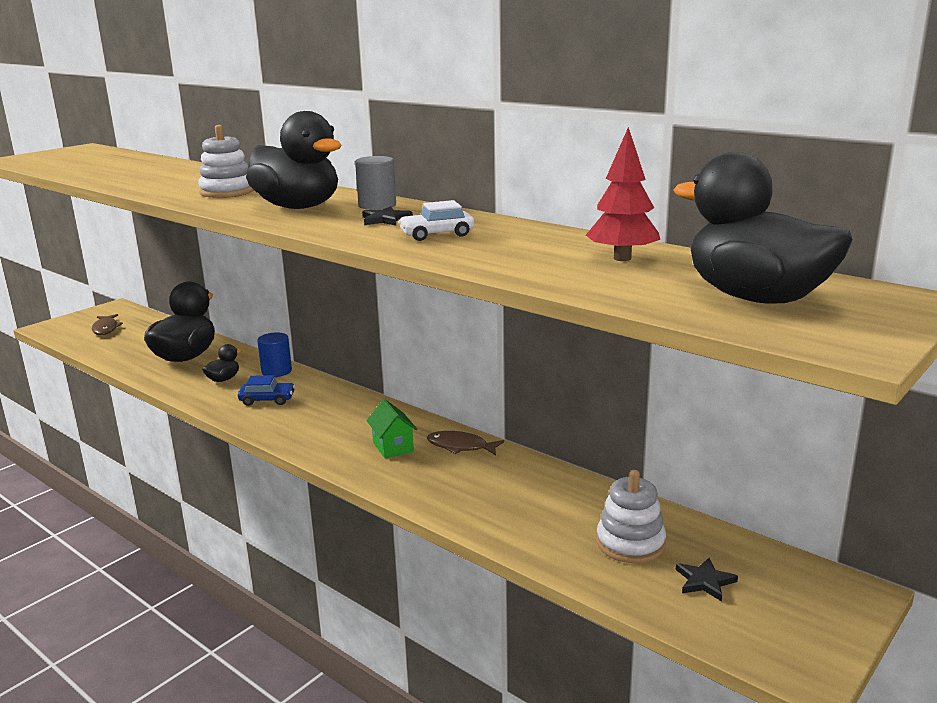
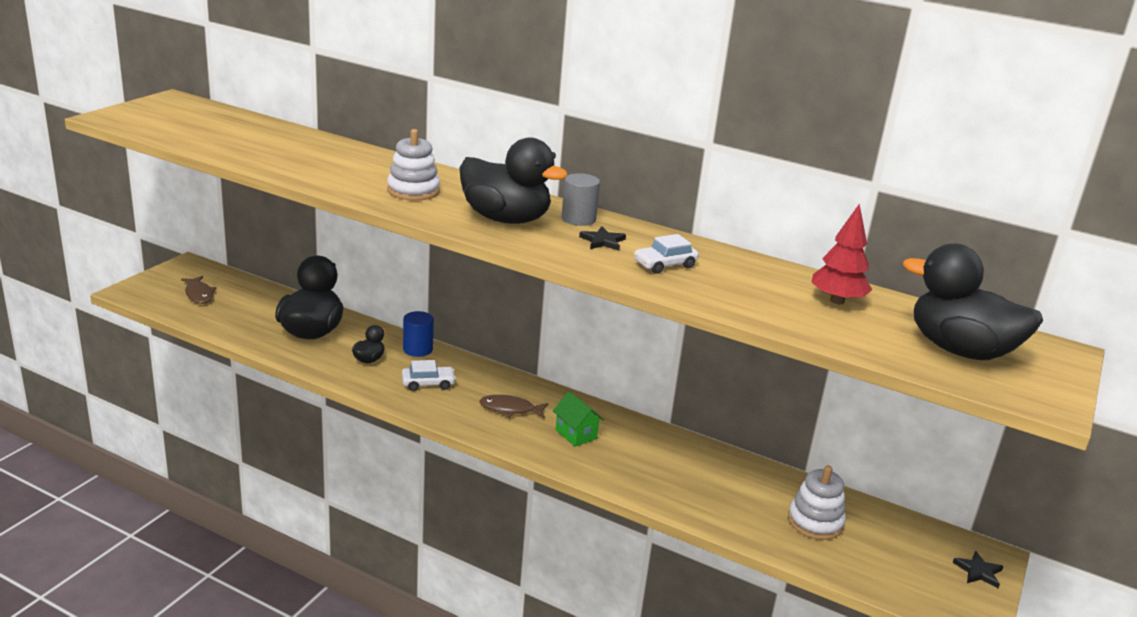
camera: 15 degrees left, 5 degrees up
blue car [238,375,295,406] -> white car [402,360,456,391]
brown fish [427,431,504,456] -> brown fish moved to [479,395,548,418]
black star [676,558,738,602] -> black star moved to [953,551,1004,588]

